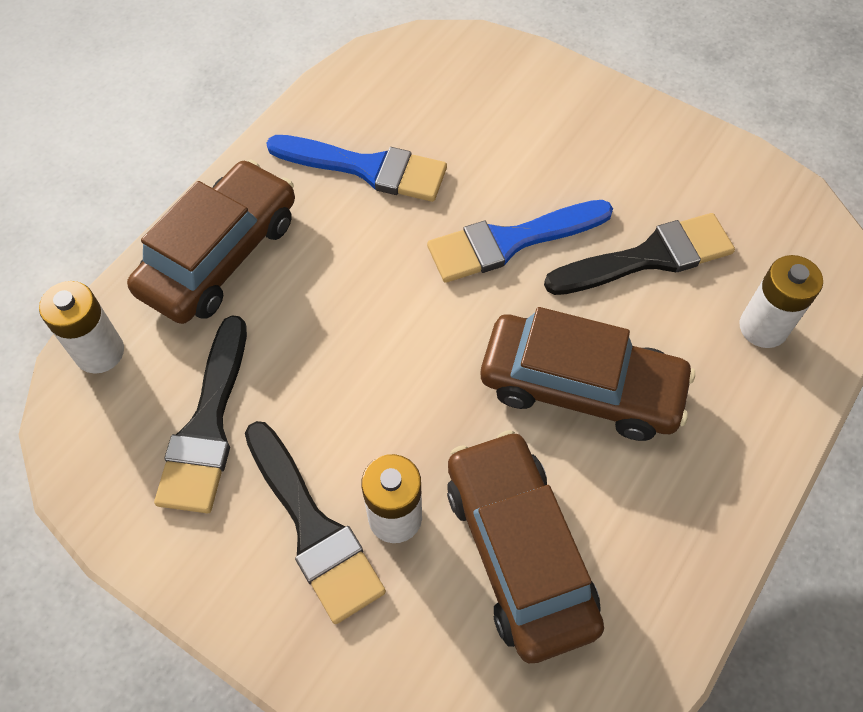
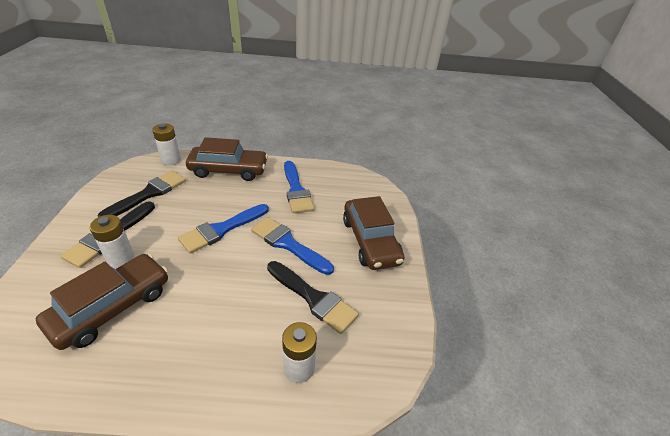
camera: 55 degrees right, 20 degrees down
black brush [154,315,247,513] -> black brush turned 150 degrees clockwise [98,171,186,217]
brown car [481,307,695,441] -> brown car moved to [343,196,405,270]
none -> blue brush [178,204,269,254]

